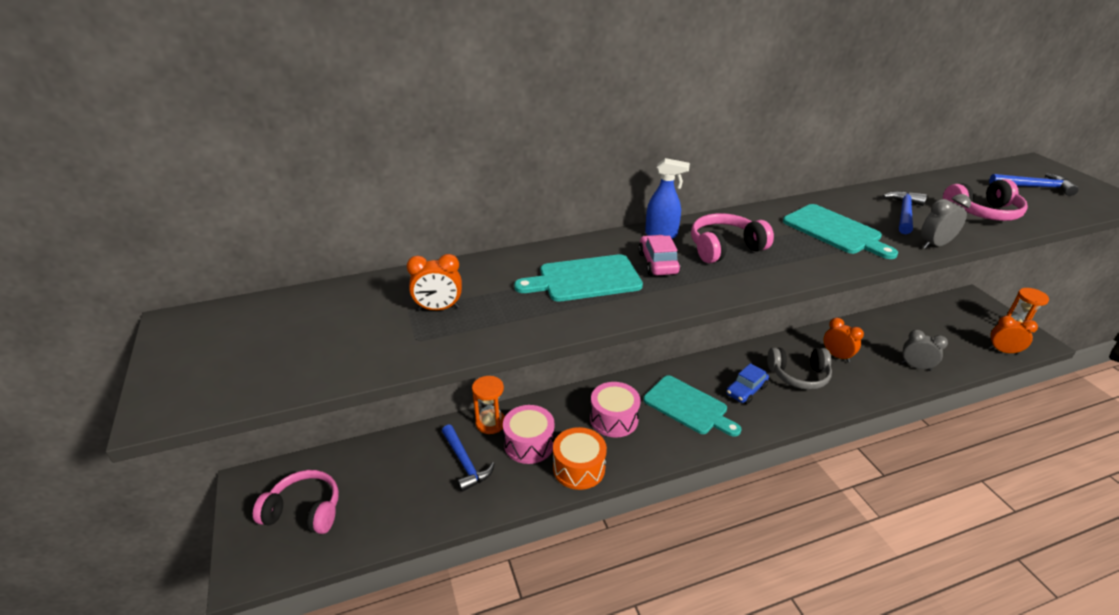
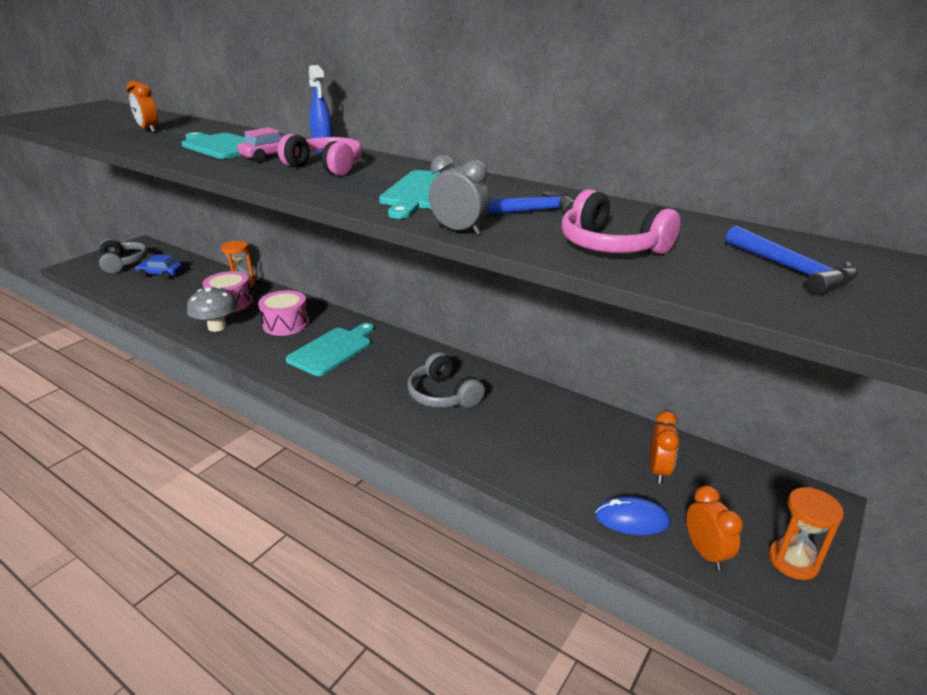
camera: 55 degrees right, 5 degrees down
pink headphones [253,470,339,534] -> grey headphones [99,238,148,273]
blue hammer [442,424,494,492] -> none
orange drum [553,427,607,490] -> grey mushroom [187,287,238,332]
turquoise cutting board [643,375,742,437] -> turquoise cutting board turned 150 degrees counterclockwise [286,323,374,376]
blue car [726,363,769,404] -> blue car moved to [135,254,182,279]
orange clock [824,318,864,363] -> orange clock moved to [650,411,680,484]
grey clock [901,330,948,371] -> none
none -> blue mouse [595,496,670,535]

